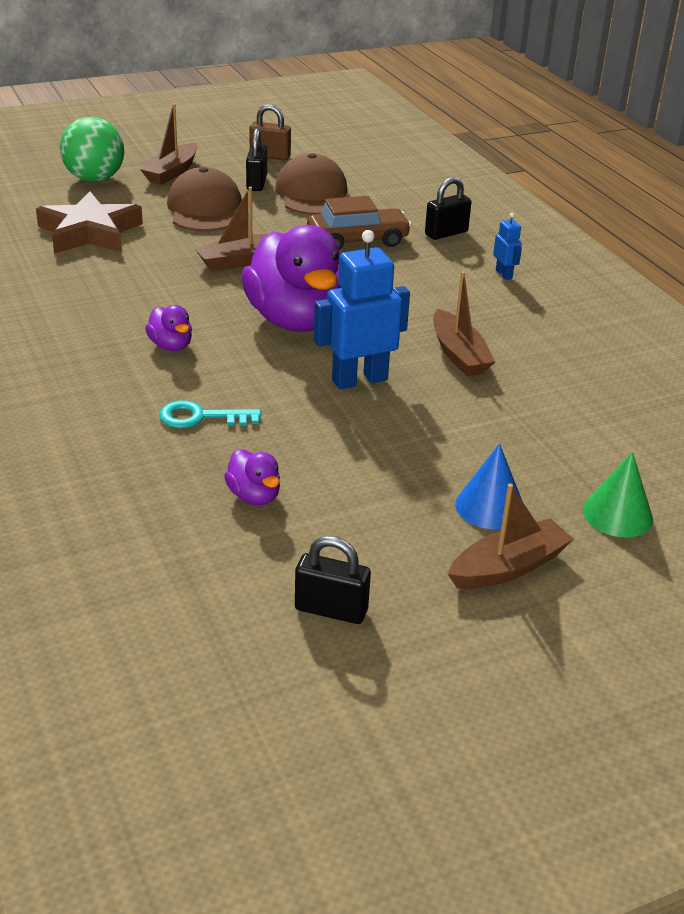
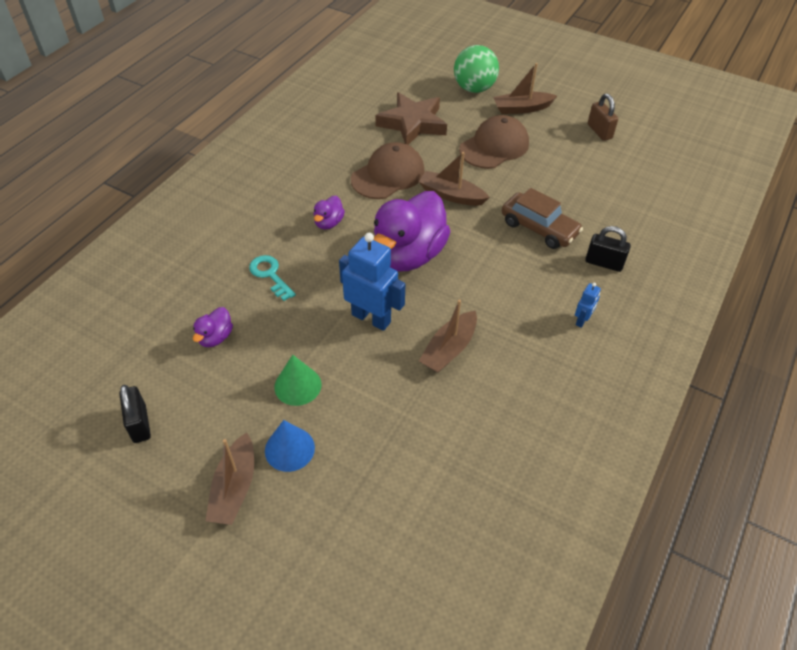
camera: 55 degrees right, 15 degrees up
black padlock [246,129,267,191] -> none
brown cap [275,153,347,215] -> brown cap moved to [351,142,425,199]
brown boat [448,484,573,589] -> brown boat turned 75 degrees clockwise [206,432,254,525]
green cone [583,452,653,538] -> green cone moved to [274,355,321,406]

